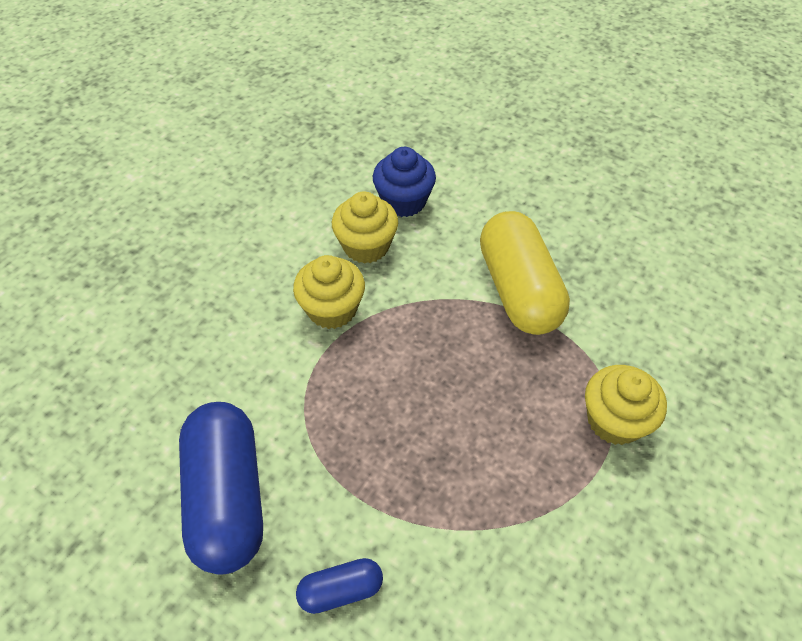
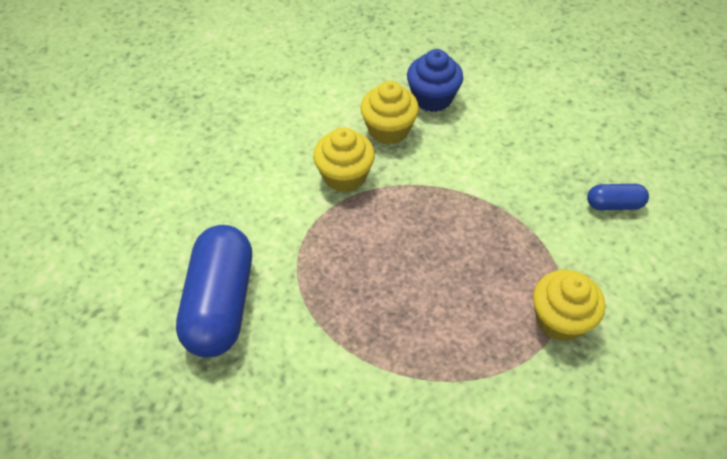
camera: 15 degrees right, 0 degrees up
blue capsule [296,558,383,614] -> blue capsule moved to [587,184,649,210]
yellow capsule [480,211,570,335] -> none

